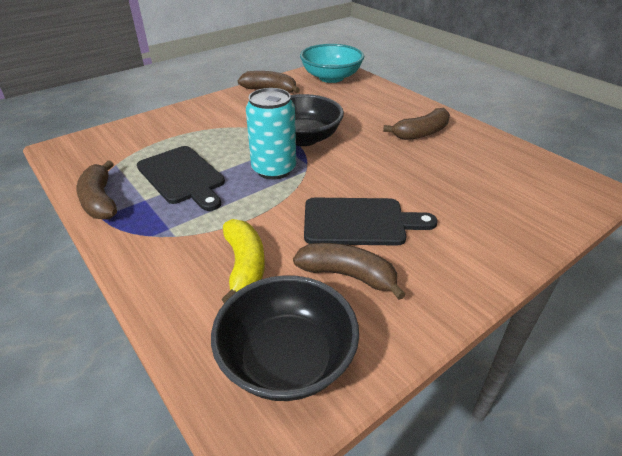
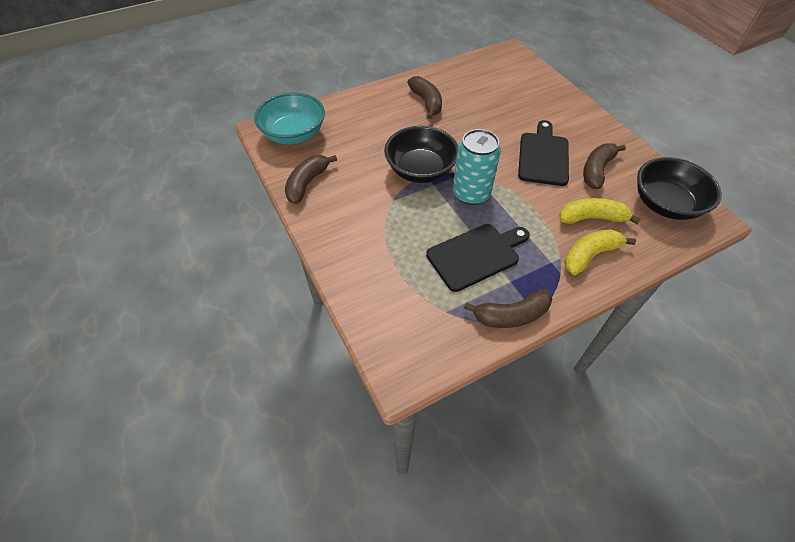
camera: 80 degrees left, 15 degrees up
none -> yellow banana [564,229,636,275]

